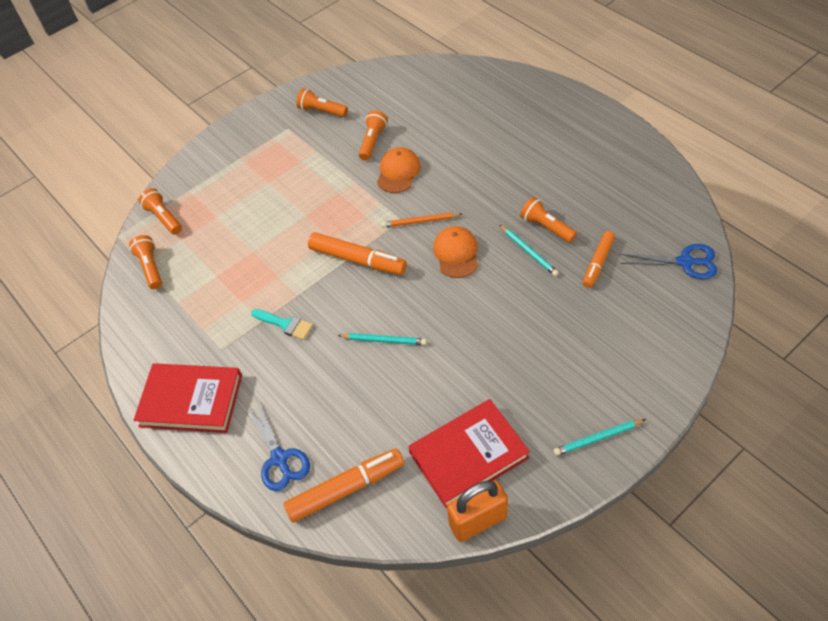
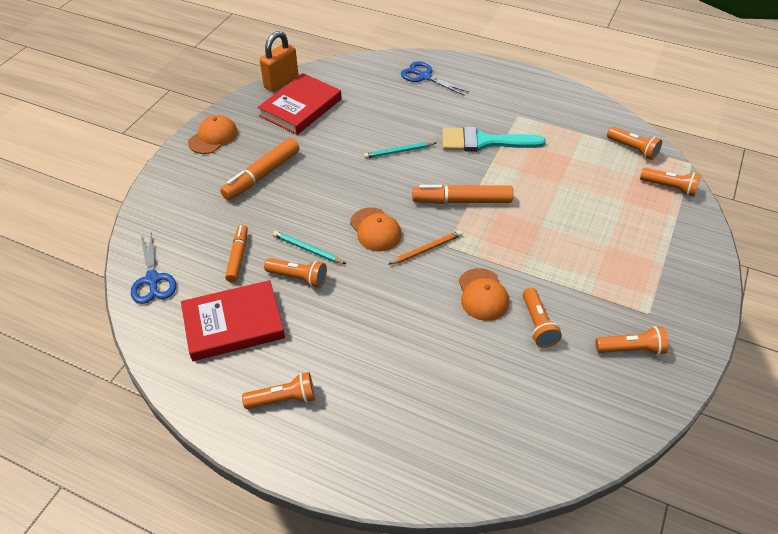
camera: 150 degrees right, 5 degrees down
red book [134,363,242,433] -> red book moved to [181,280,285,361]
turquoise brush [251,309,313,340] -> turquoise brush [442,127,546,152], size x1.82
orange marker [284,448,404,522] -> orange marker moved to [220,138,300,200]
turquoise pencil [553,419,646,456] -> orange cap [188,115,238,154]
blue scissors [620,244,717,279] -> blue scissors turned 90 degrees counterclockwise [131,233,176,304]
none -> orange flashlight [242,372,315,409]

